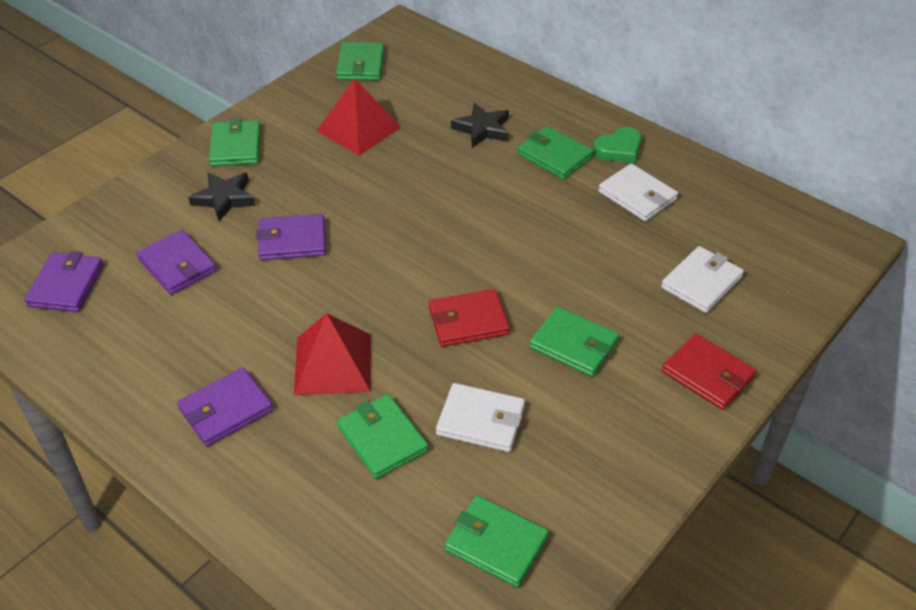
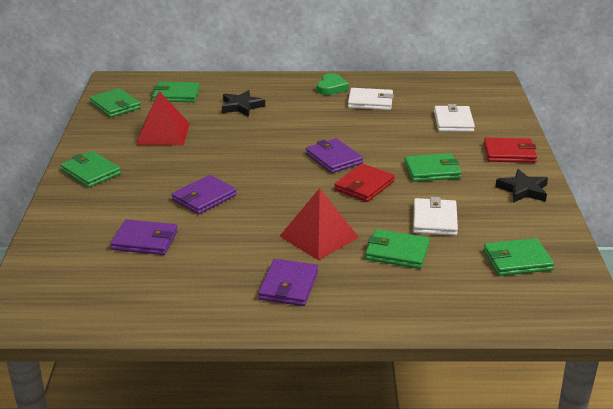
camera: 40 degrees left, 15 degrees down
purple wallet [24,251,104,312] -> purple wallet moved to [306,138,363,173]
black star [188,172,255,221] -> black star moved to [495,169,548,203]
white wallet [436,383,525,452] -> white wallet turned 60 degrees counterclockwise [413,197,458,236]
green wallet [517,126,593,179] -> green wallet moved to [152,82,200,102]

